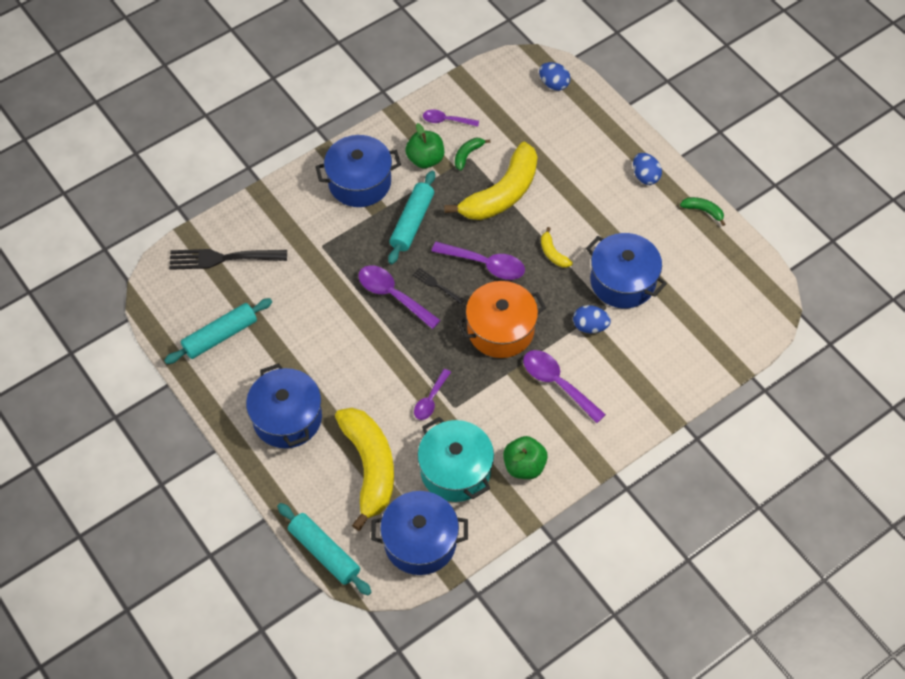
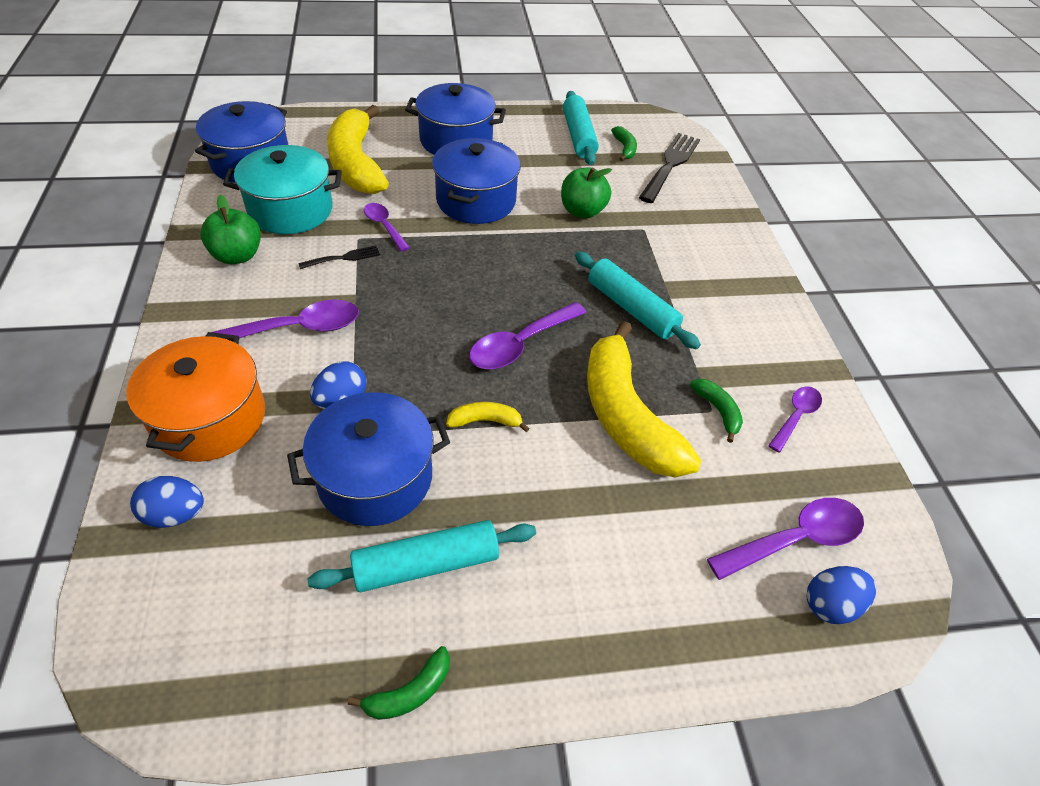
camera: 115 degrees right, 10 degrees down
turquoise rolling pin [277,503,371,596] -> turquoise rolling pin moved to [308,520,536,592]
blue pot [315,135,401,207] -> blue pot moved to [432,138,521,224]
yellow banana [335,408,394,531] -> yellow banana turned 60 degrees clockwise [327,105,389,194]
purple spoon [358,265,440,329] -> purple spoon moved to [707,498,864,580]
green apple [405,123,444,168] -> green apple moved to [561,167,612,219]
black fork [413,268,464,304] -> black fork moved to [298,245,380,269]
orange pot [457,281,546,358] -> orange pot moved to [126,332,265,462]
blue egg [633,153,662,185] -> blue egg moved to [130,476,204,528]
none -> green banana [611,126,637,161]

